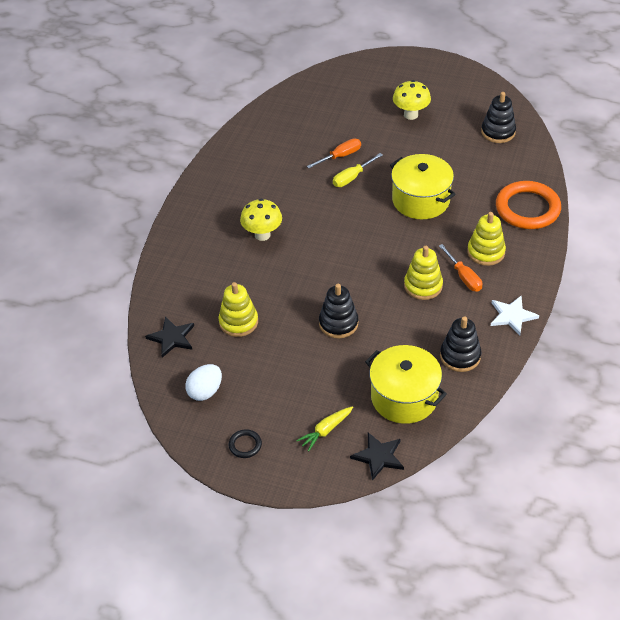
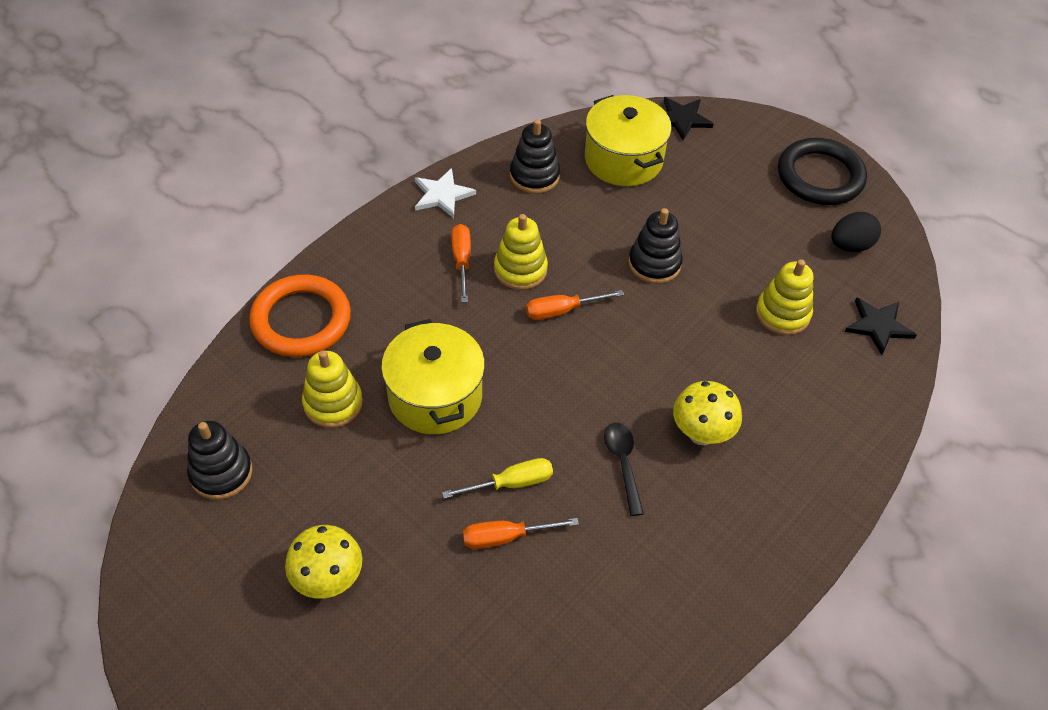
camera: 160 degrees left, 5 degrees up
white egg [185,364,222,401] -> black egg [831,212,881,252]
black ring [229,429,262,458] -> black ring [778,138,867,205], size x2.30
yellow carrot [296,406,353,452] -> none
yellow stacking toy [467,212,506,266] -> yellow stacking toy moved to [302,350,363,428]
none -> orange screwdriver [526,290,624,320]
none -> black spoon [604,423,644,516]

